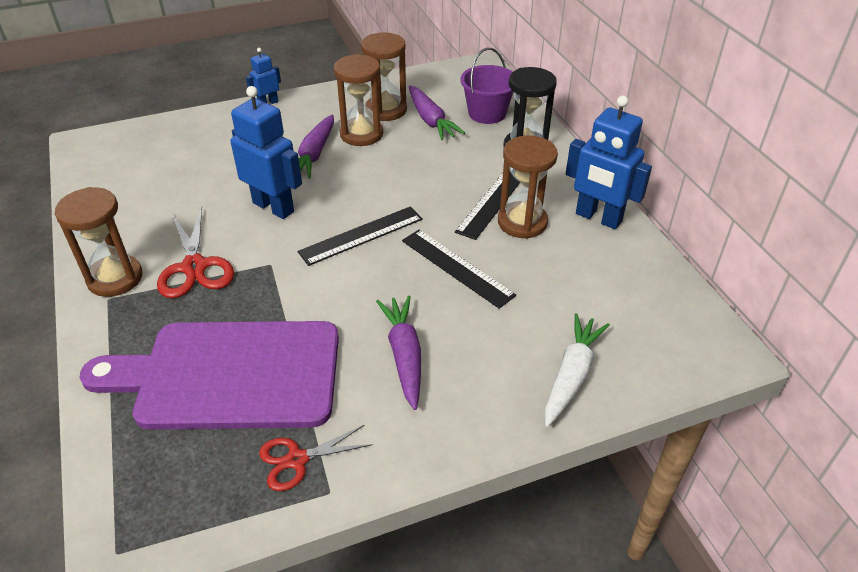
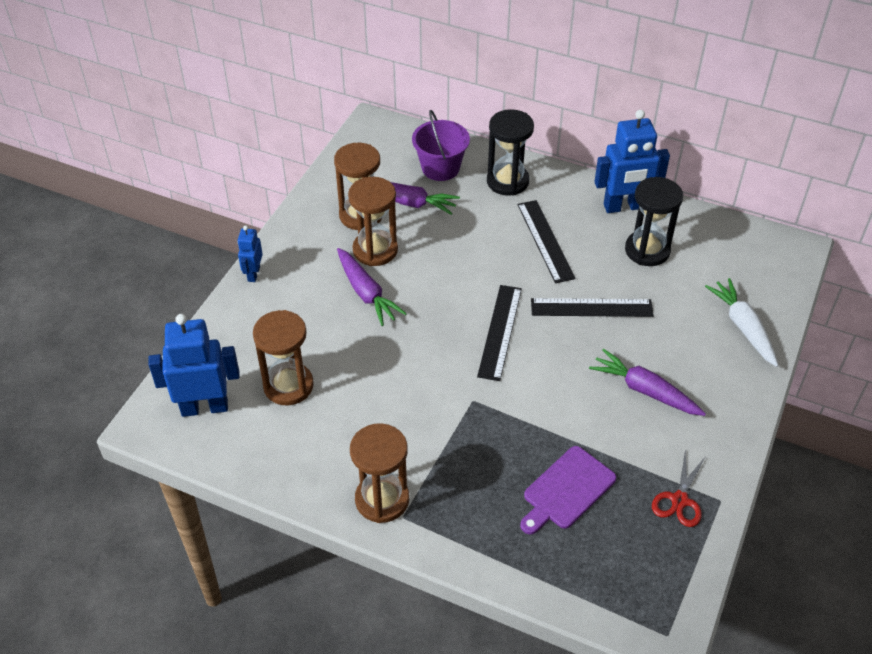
camera: 45 degrees left, 5 degrees up
purple cutting board [79,321,339,429] -> purple cutting board [520,446,616,535], size x0.51
red scissors [157,207,234,298] -> none
blue robot [230,86,302,219] -> blue robot moved to [148,314,240,417]
brown hourglass [498,135,558,239] -> brown hourglass moved to [253,310,314,405]
none -> black hourglass [625,177,683,266]

